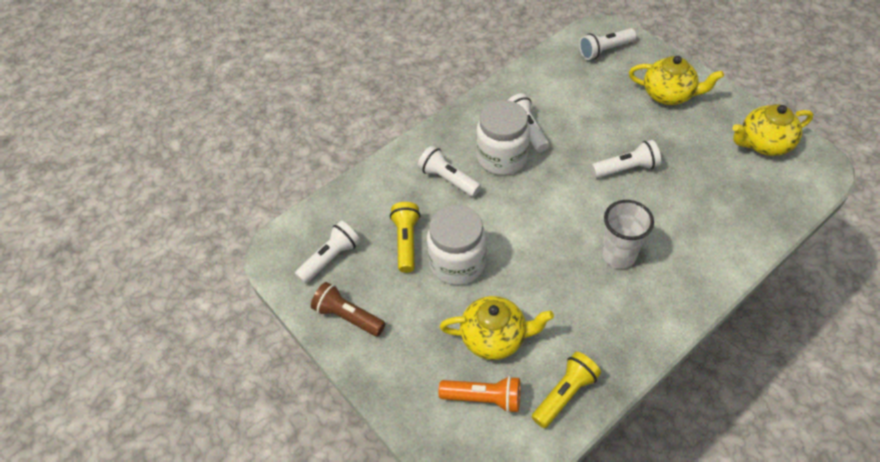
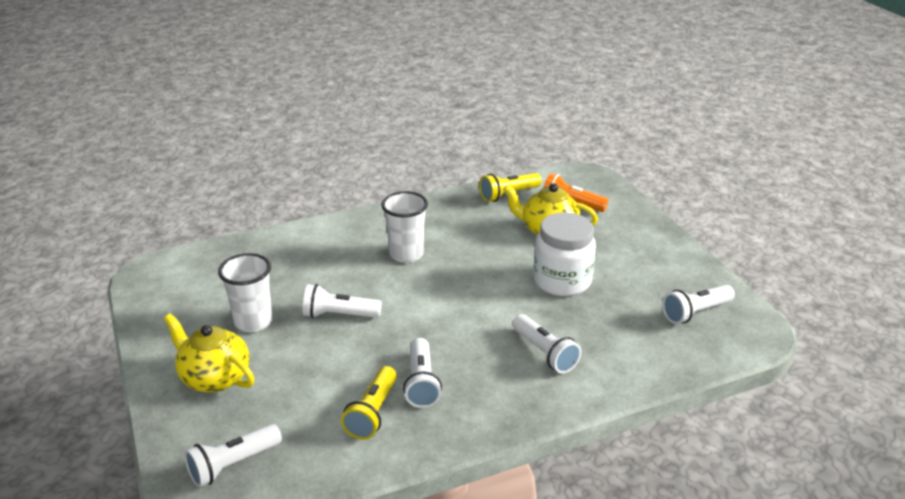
camera: 165 degrees left, 20 degrees down
brown flashlight [311,282,385,337] -> none
yellow flashlight [390,202,421,273] -> yellow flashlight moved to [341,366,397,440]
white jar [476,100,530,175] -> none
white flashlight [579,28,636,60] -> white flashlight turned 150 degrees clockwise [184,424,282,487]
yellow teapot [733,104,814,156] -> none
none -> white cup [218,253,273,332]

